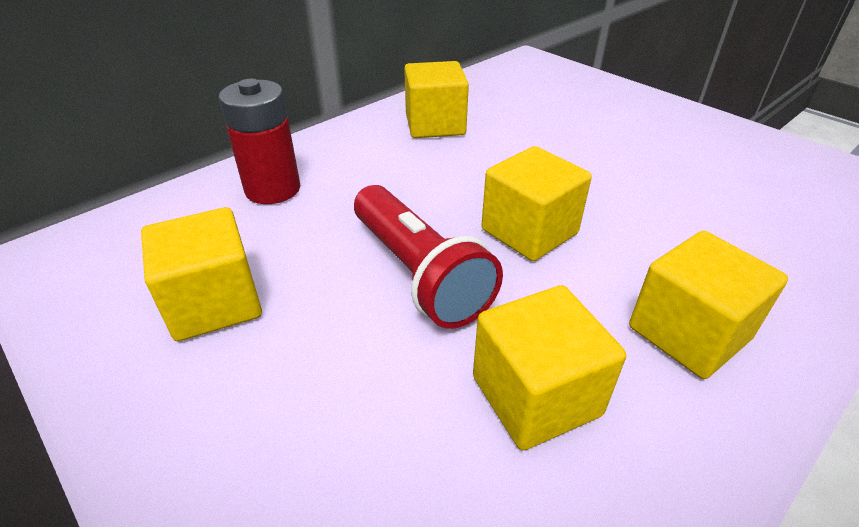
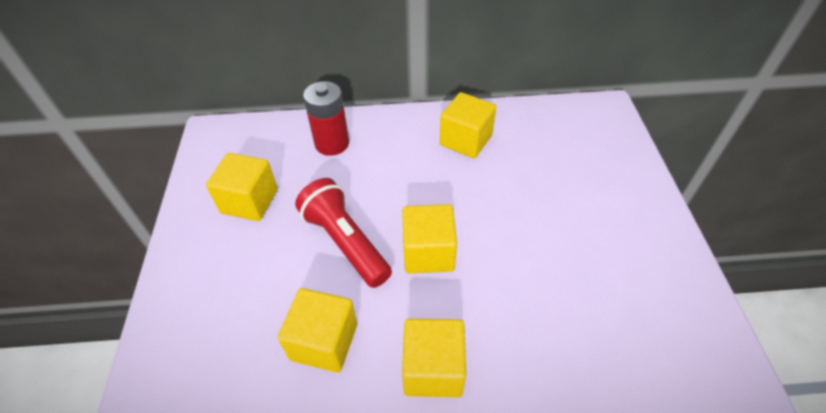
camera: 40 degrees right, 10 degrees up
red flashlight [354,185,503,329] -> red flashlight turned 135 degrees clockwise [295,178,392,288]

